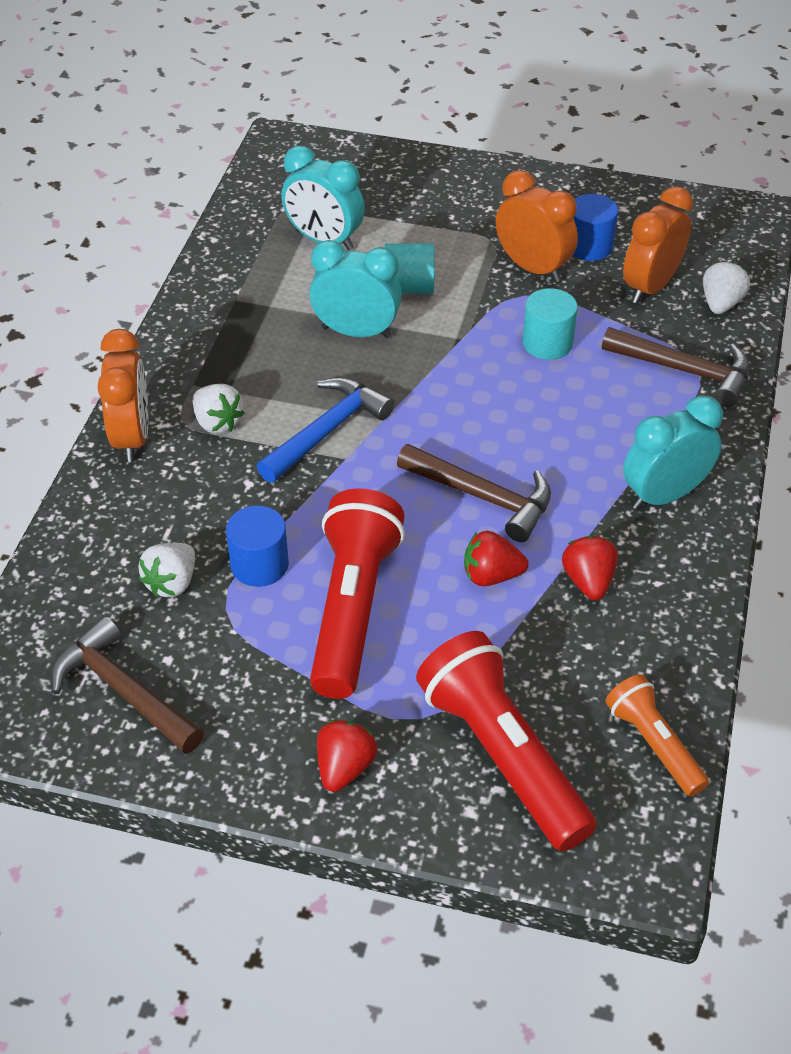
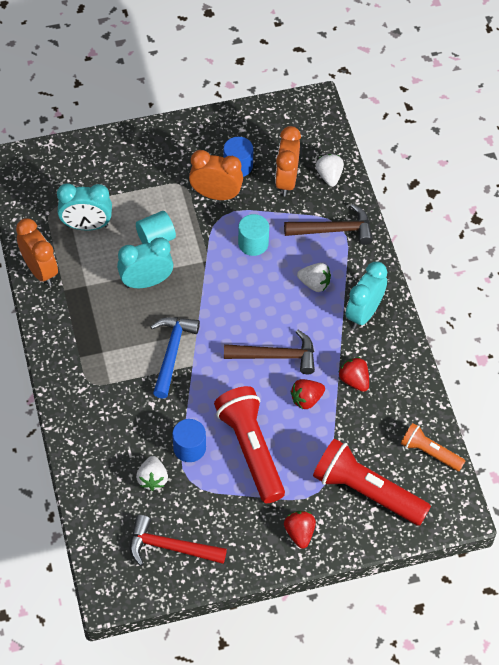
camera: 30 degrees left, 10 degrees up
brown hammer [51,616,204,754] -> red hammer [130,515,227,566]
orange clock [97,329,148,462] -> orange clock moved to [16,218,58,286]
white strawberry [193,384,245,434] -> white strawberry moved to [297,263,331,292]

